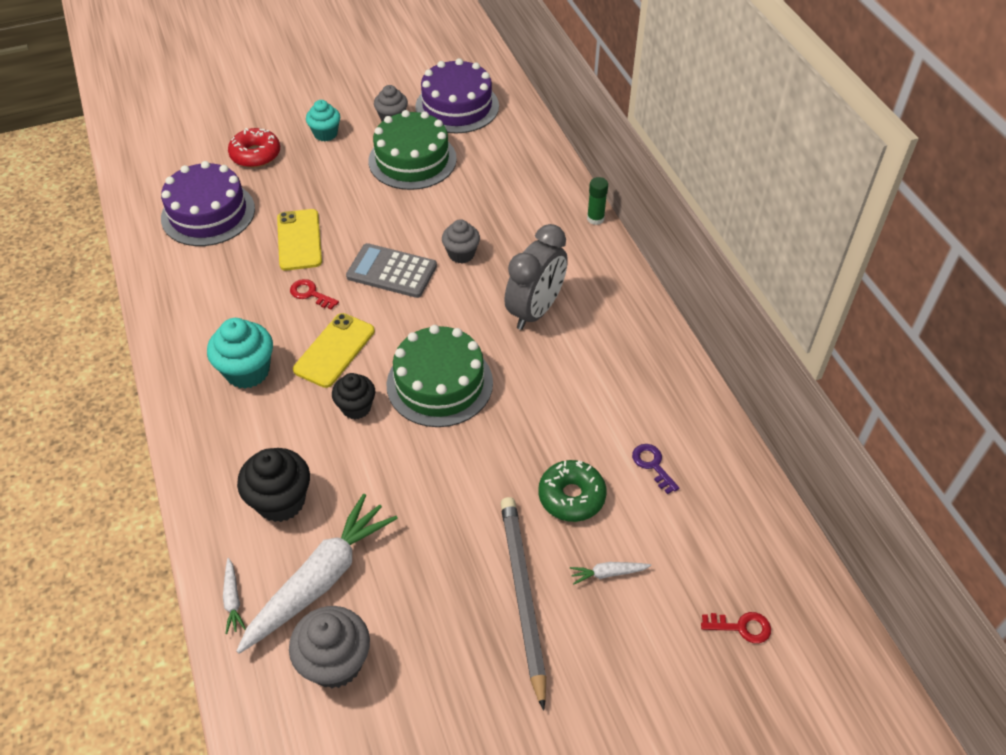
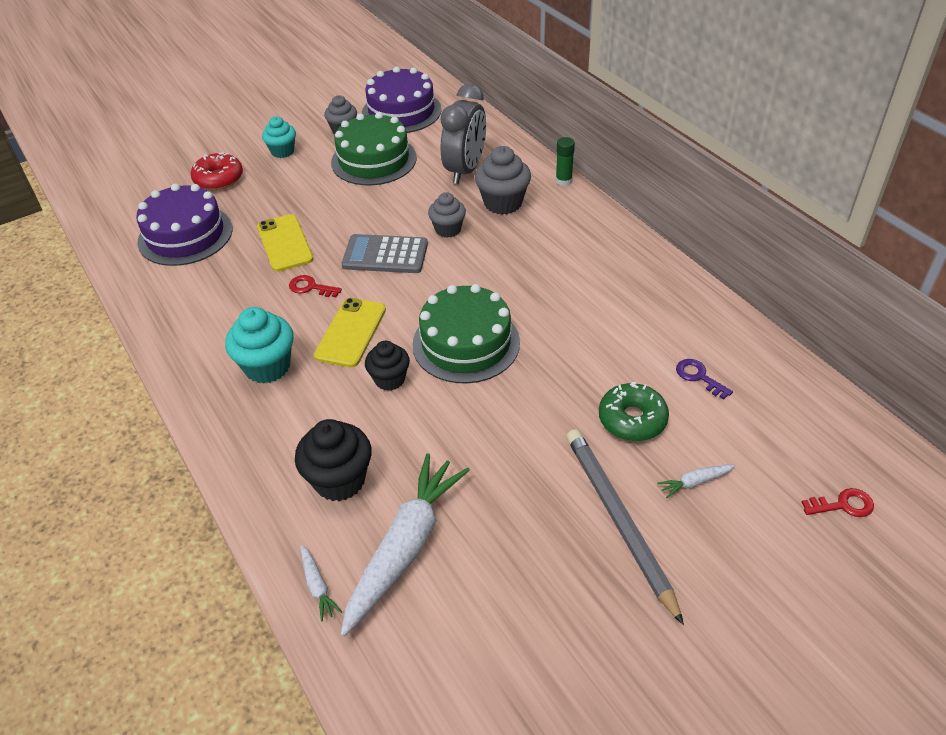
camera: 10 degrees left, 5 degrees down
grey cupcake [289,606,370,688] -> grey cupcake moved to [475,146,531,215]
grey clock [504,224,568,330] -> grey clock moved to [441,84,486,184]

